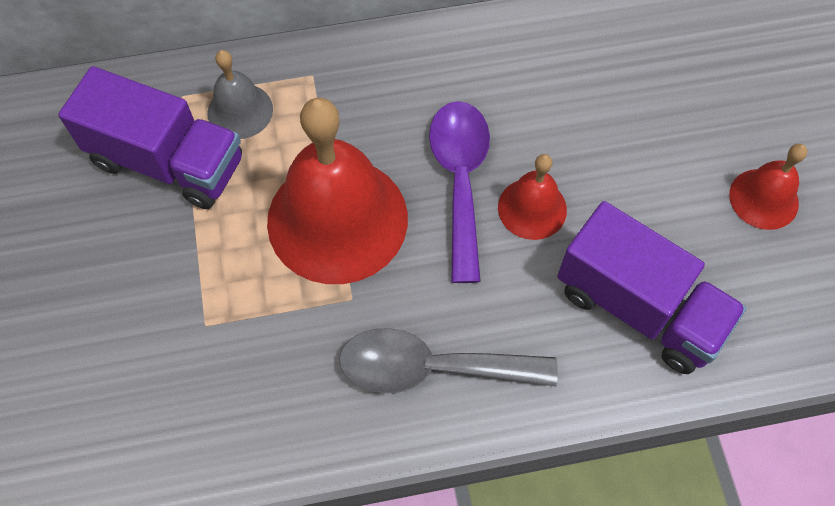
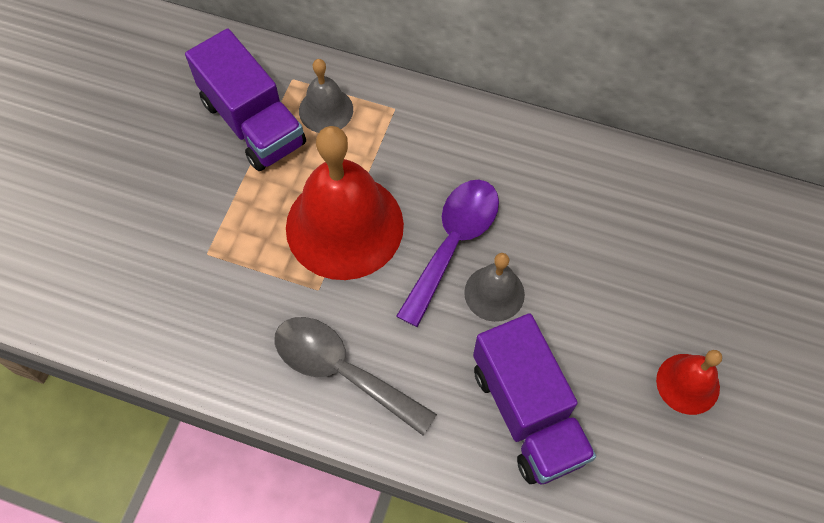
camera: 30 degrees right, 0 degrees up
red bell [498,154,567,240] -> grey bell [464,253,525,322]

